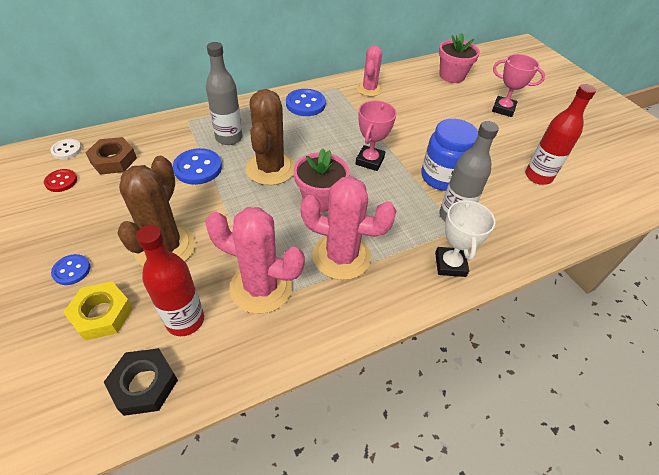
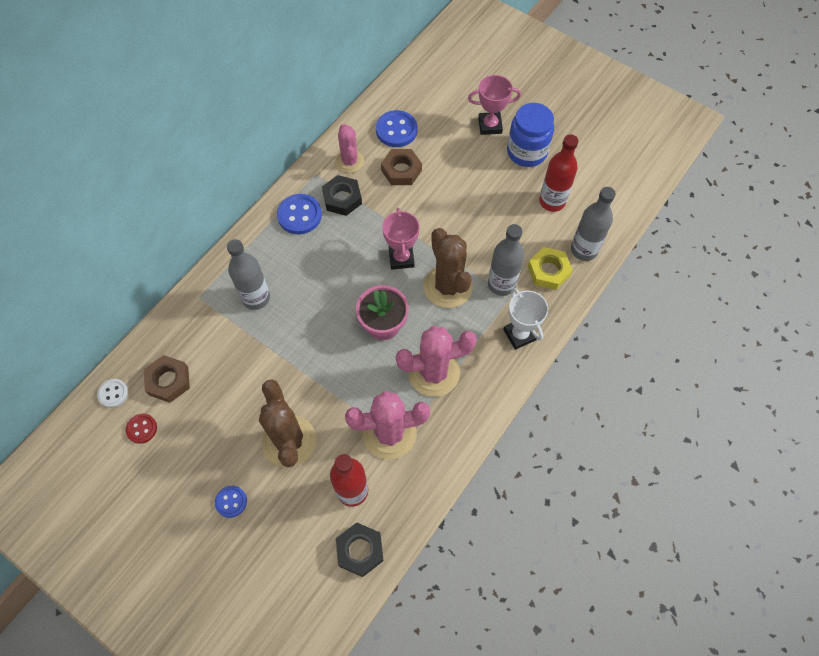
camera: 25 degrees left, 15 degrees up
yellow nut [63,281,133,341] -> yellow nut moved to [528,247,573,290]
blue button [173,148,222,185] -> blue button moved to [376,110,417,147]
brown cactus [245,89,295,185] -> brown cactus moved to [423,228,473,308]
blue jar [421,119,478,191] -> blue jar moved to [507,103,554,167]
pink flower pot [439,33,480,83] -> none
none -> black nut [322,175,362,216]
none -> brown nut [381,149,422,185]
none -> grey bottle [571,187,616,261]

